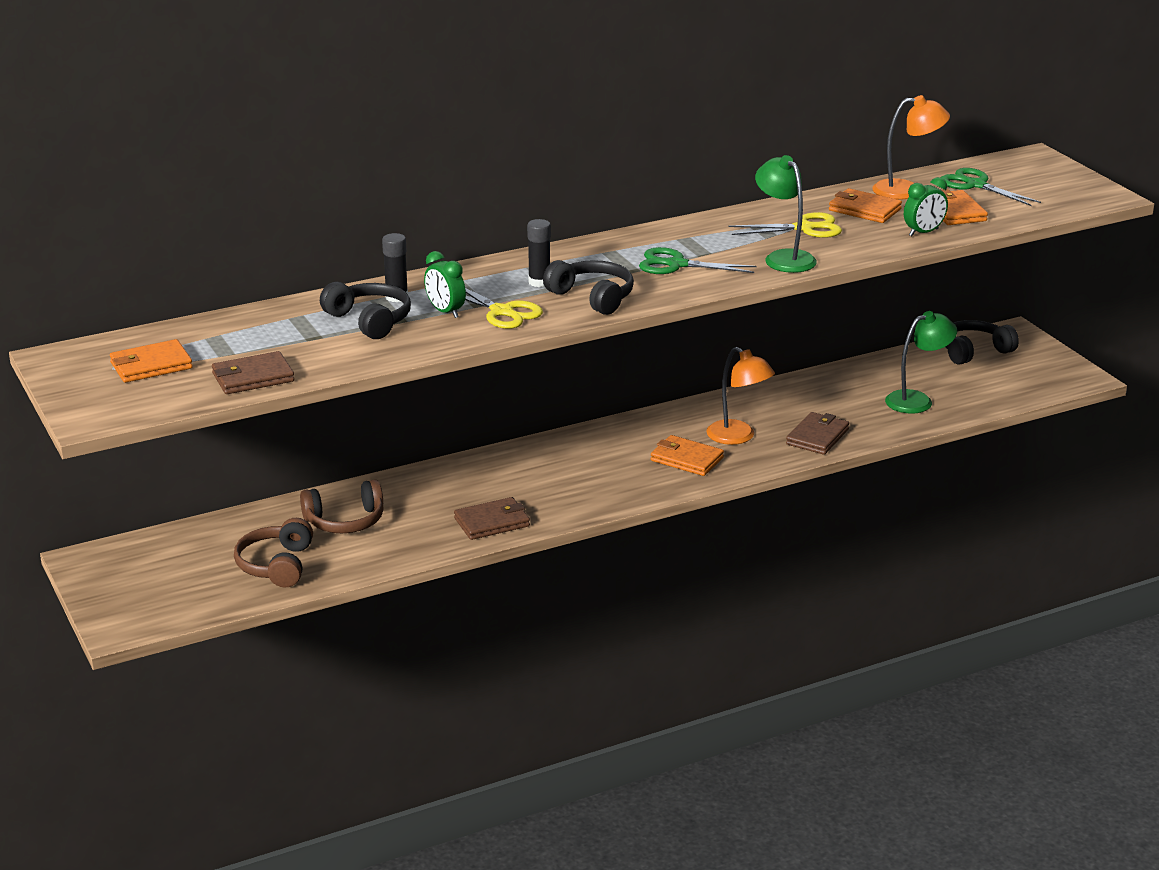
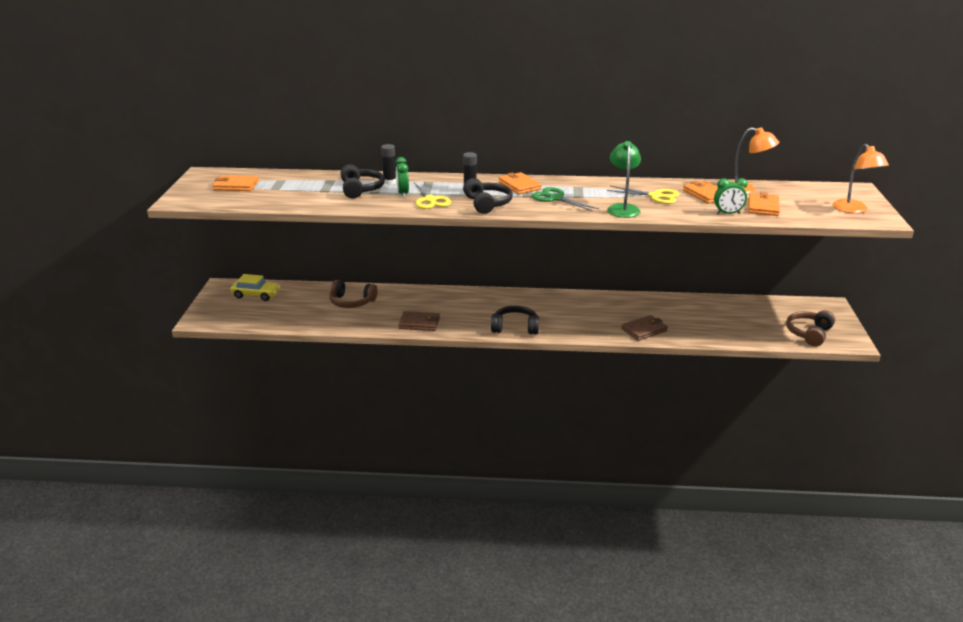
camera: 30 degrees right, 0 degrees up
brown wallet [212,351,294,394] -> none
brown headphones [234,518,313,587] -> brown headphones moved to [786,310,835,346]
orange wallet [651,435,724,476] -> orange wallet moved to [499,172,542,194]
orange lamp [706,347,775,445] -> orange lamp moved to [833,143,889,213]
green lamp [885,311,957,414] -> none
green scissors [941,168,1041,206] -> none
black headphones [946,320,1019,365] -> black headphones moved to [491,306,539,334]
none -> yellow car [230,274,280,301]

